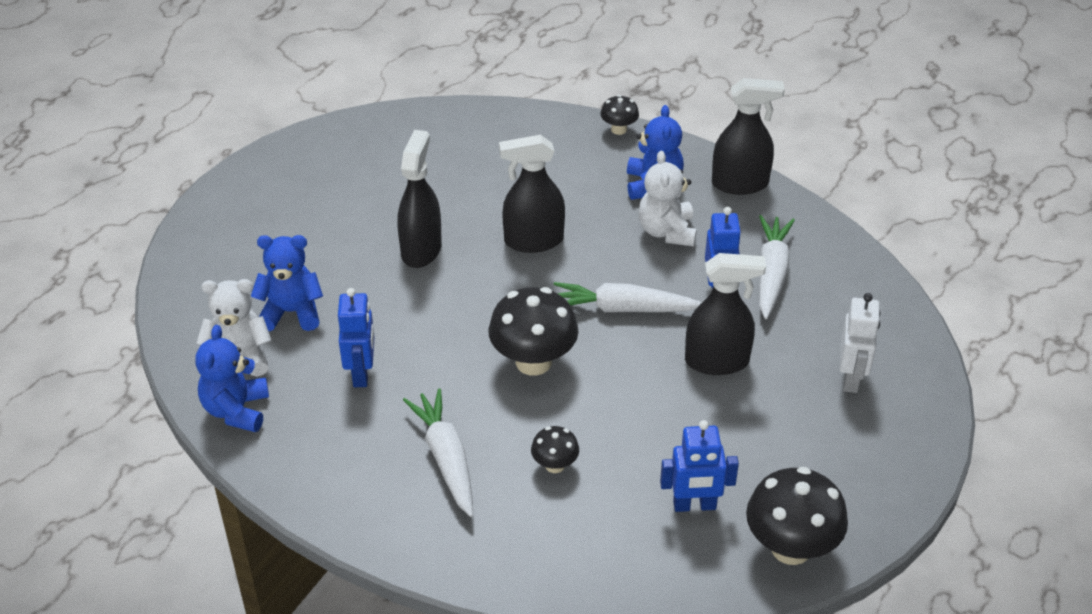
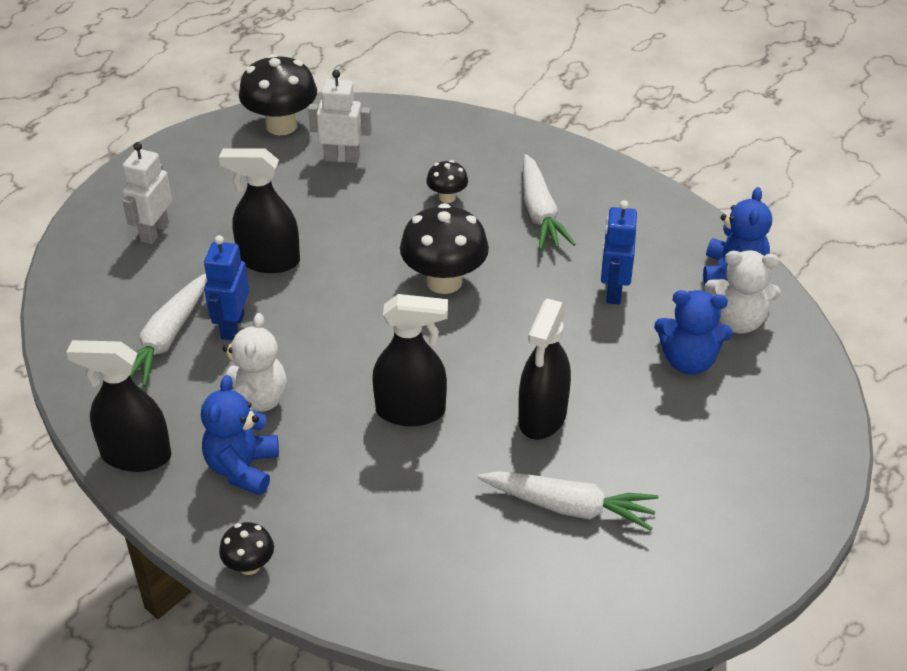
camera: 170 degrees left, 0 degrees up
white carrot [553,282,702,312] -> white carrot moved to [478,471,659,531]
blue robot [660,420,739,512] -> white robot [308,70,372,163]

